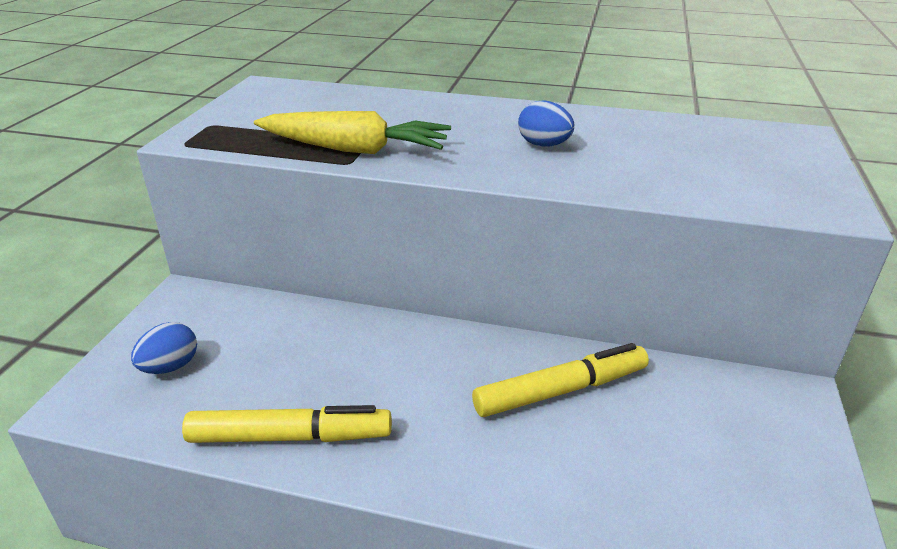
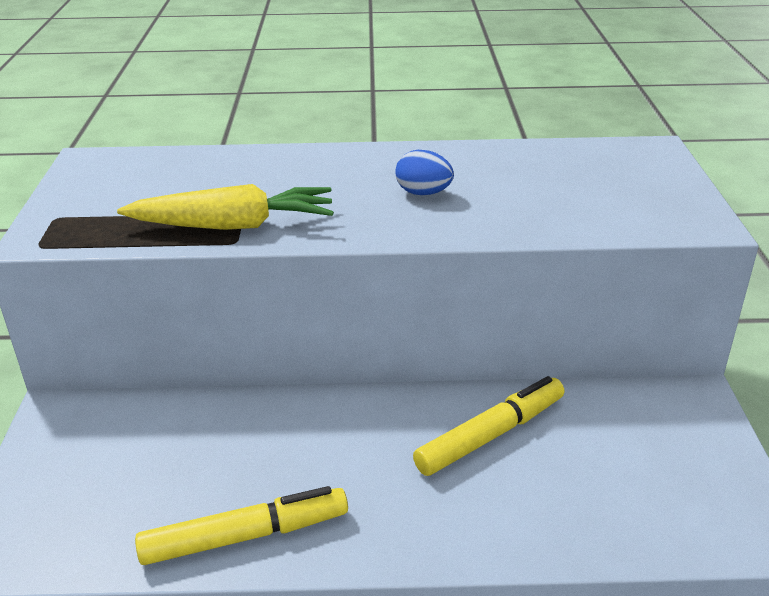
camera: 15 degrees left, 0 degrees up
blue egg [131,322,197,374] -> none

